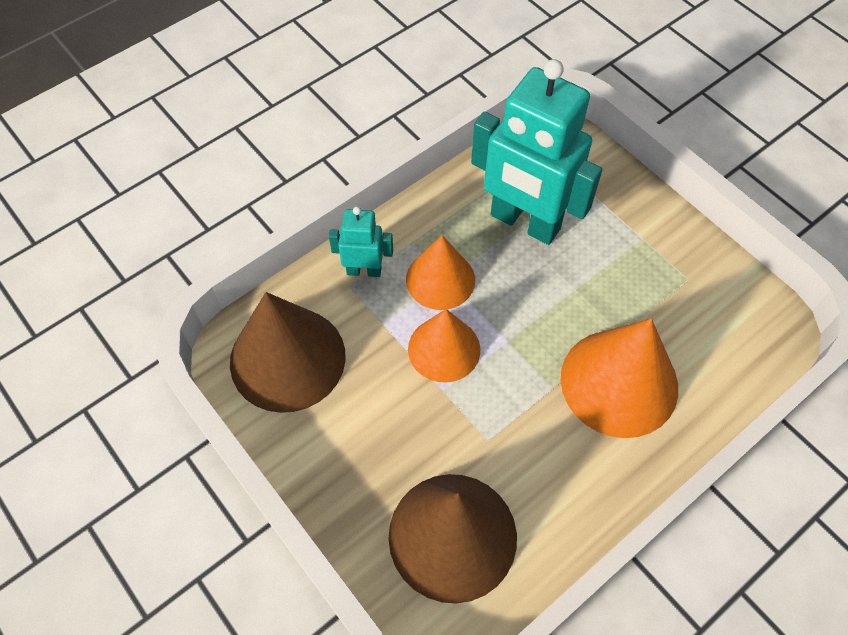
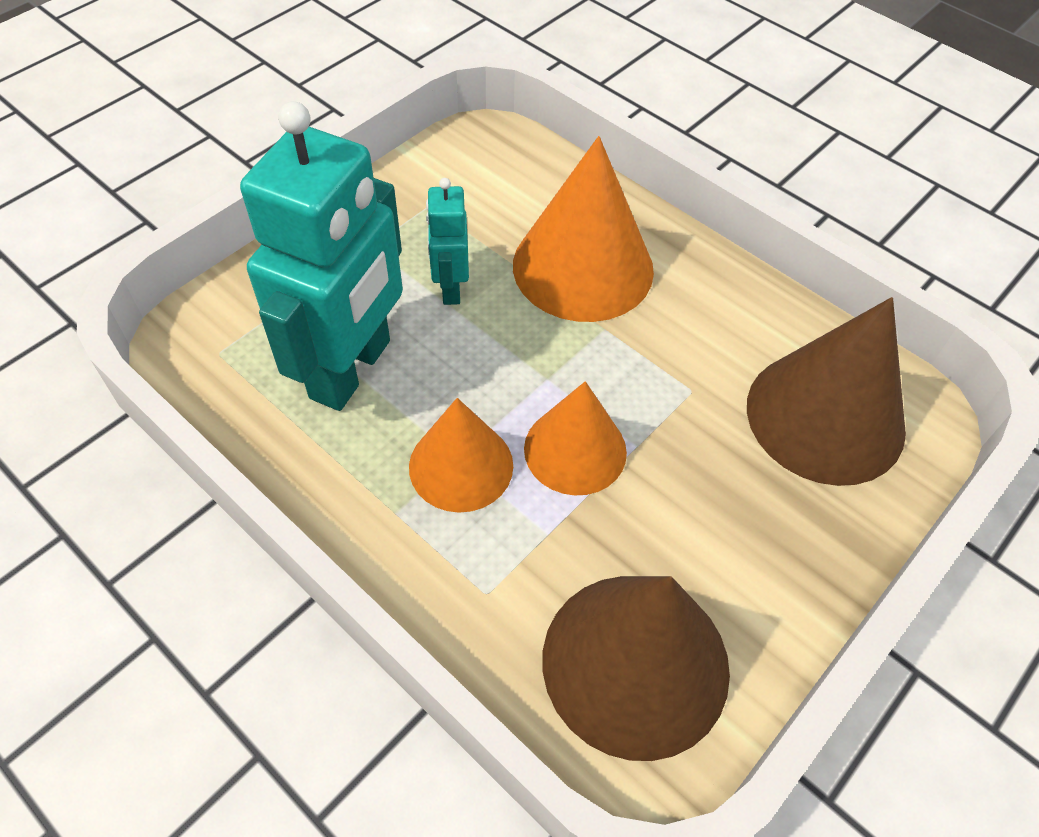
camera: 100 degrees left, 5 degrees down
turquoise robot [329,206,393,277] -> turquoise robot moved to [426,178,469,305]

